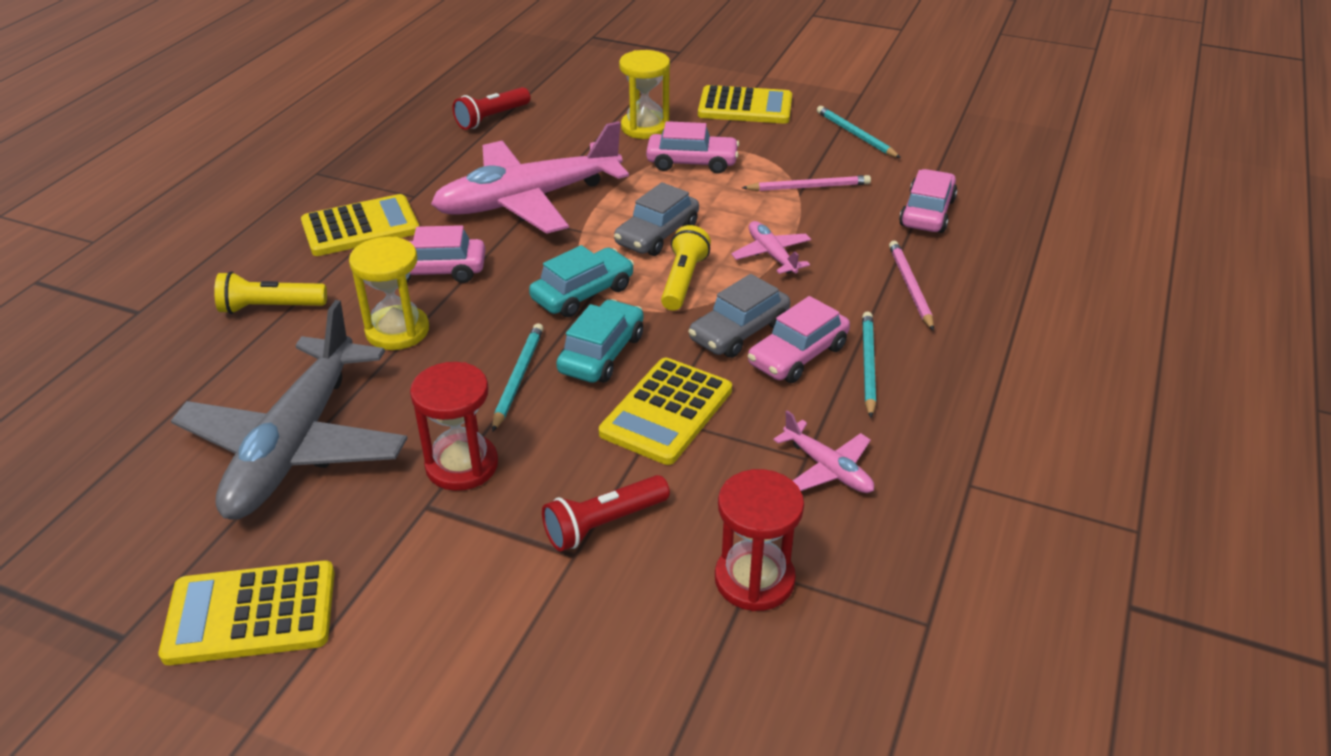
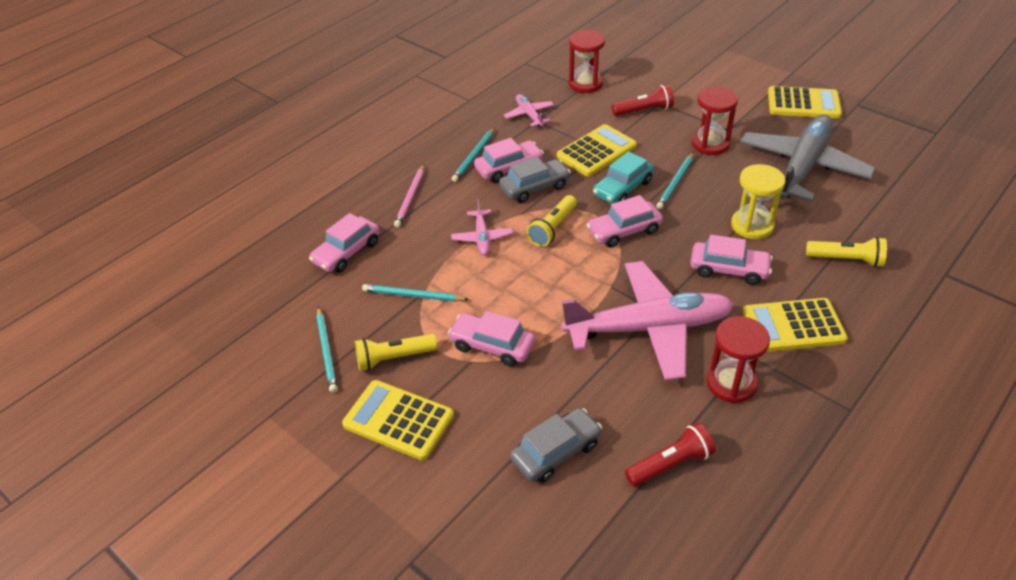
camera: 160 degrees left, 5 degrees up
turquoise car [529,245,634,317] -> pink car [586,195,663,248]
grey car [614,182,699,256] -> grey car moved to [510,408,602,483]
yellow hourglass [619,50,670,139] -> none
pink pencil [742,175,871,191] -> turquoise pencil [362,284,469,302]
none -> yellow flashlight [355,334,437,371]
none -> red hourglass [706,316,770,403]

